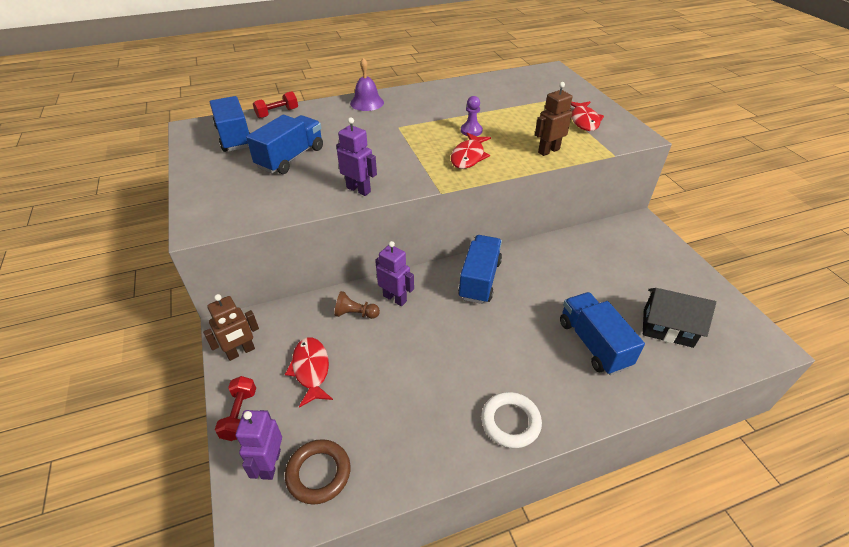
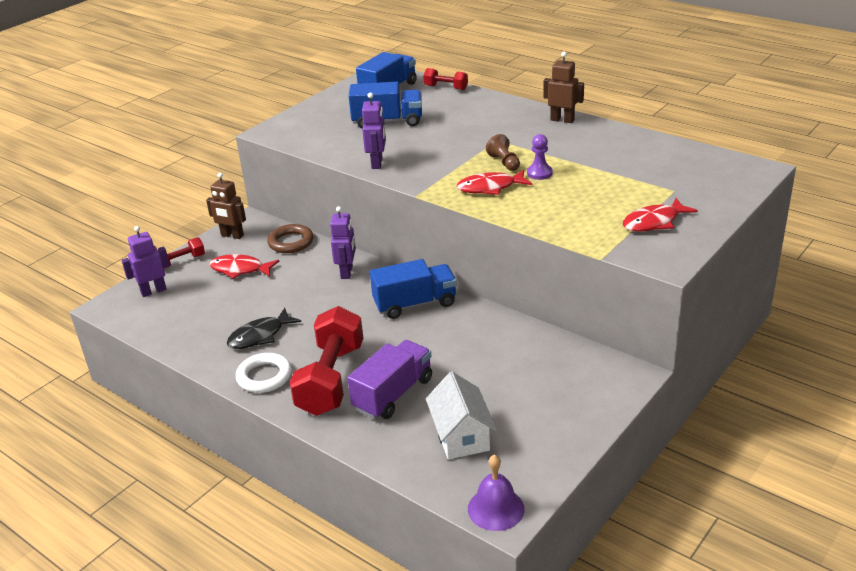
camera: 60 degrees right, 10 degrees down
red fish [285,337,333,408] -> red fish turned 120 degrees counterclockwise [209,254,279,279]
brown ring [285,439,351,505] -> brown ring moved to [267,224,314,253]
brown pawn [335,291,380,319] -> brown pawn moved to [486,134,520,171]
purple bell [350,58,384,111] -> purple bell moved to [468,454,525,531]
brown robot [535,82,572,156] -> brown robot moved to [543,52,584,123]
blue truck [560,292,645,375] -> purple truck [347,340,432,419]
black house [643,288,716,348] -> white house [426,372,496,459]
none -> black fish [227,308,301,349]
none -> red dumbbell [290,306,363,416]

